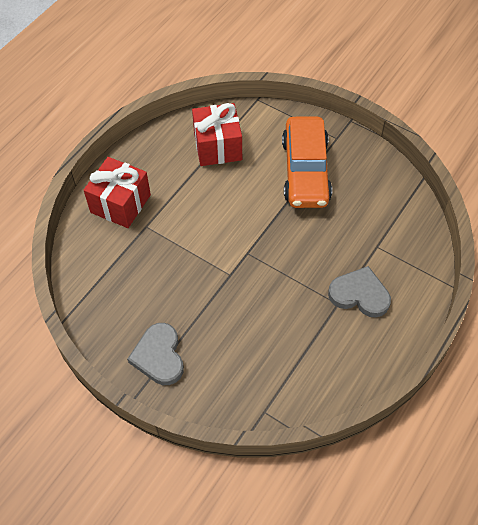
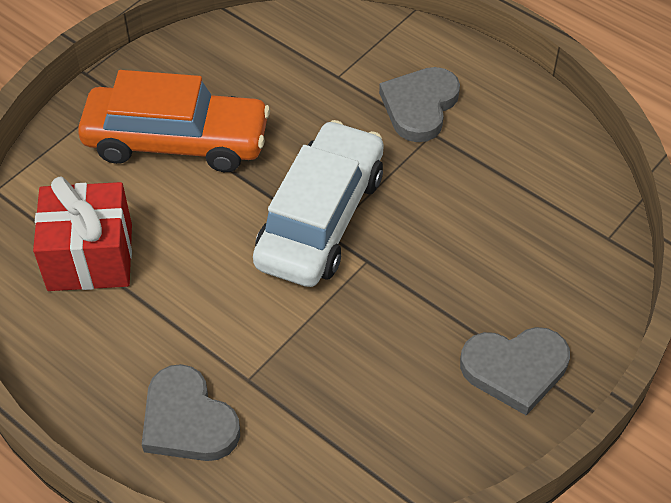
camera: 85 degrees left, 5 degrees down
red gift [84,157,151,228] -> grey heart [142,364,240,461]
none -> white car [253,120,384,287]

